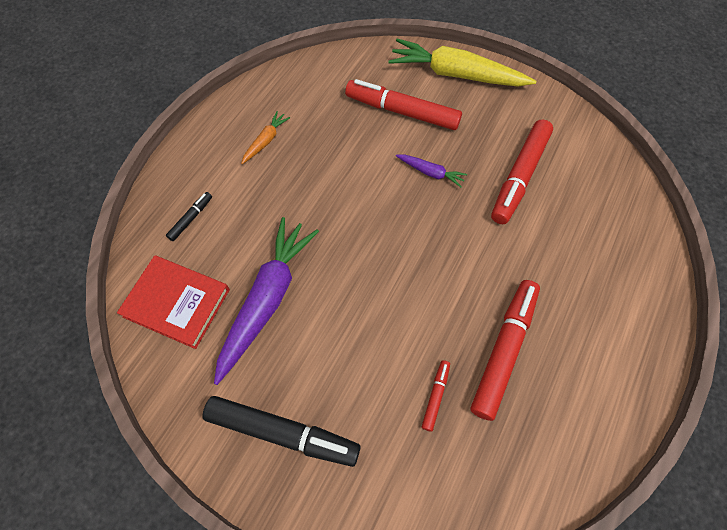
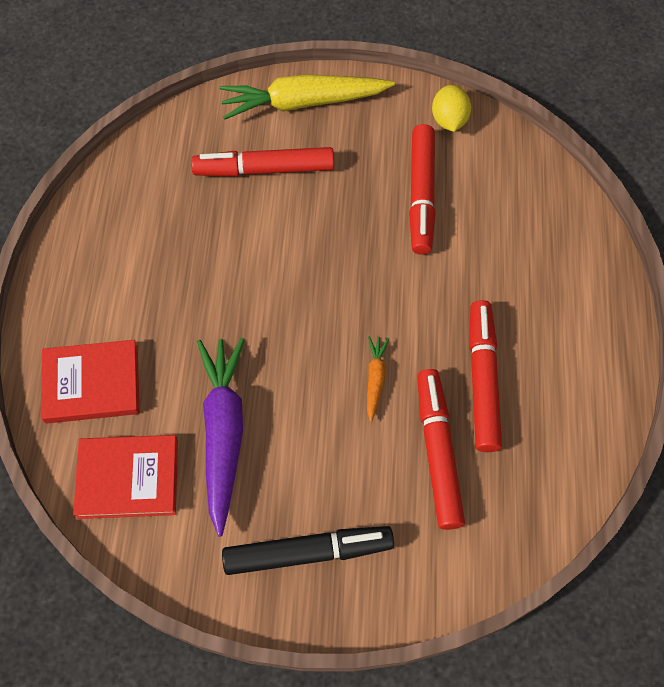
camera: 25 degrees left, 0 degrees up
black marker [166,192,212,241] -> red book [41,340,140,424]
orange carrot [241,111,290,164] -> orange carrot moved to [367,336,389,422]
purple carrot [396,154,467,188] -> none
red marker [422,360,450,432] -> red marker [417,369,465,530], size x2.16
none -> yellow lemon [432,85,471,132]

